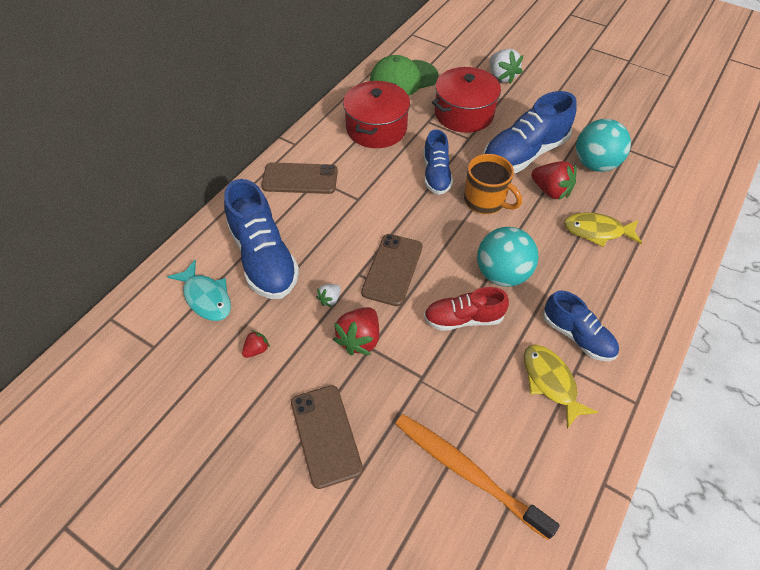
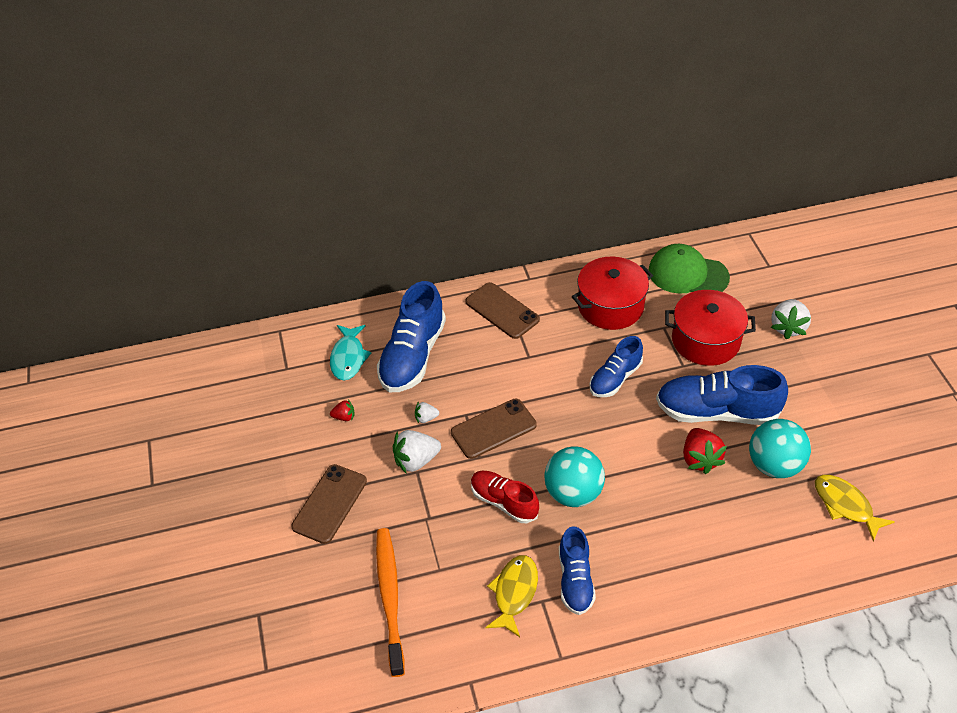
camera: 45 degrees right, 5 degrees down
red strawberry [333,307,379,355] -> white strawberry [393,430,441,474]
orange mug [464,154,522,214] -> none
yellow fish [564,213,642,248] -> yellow fish moved to [815,475,895,542]

